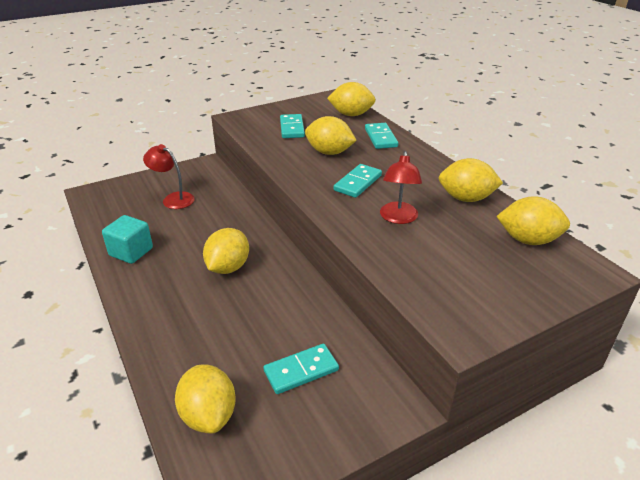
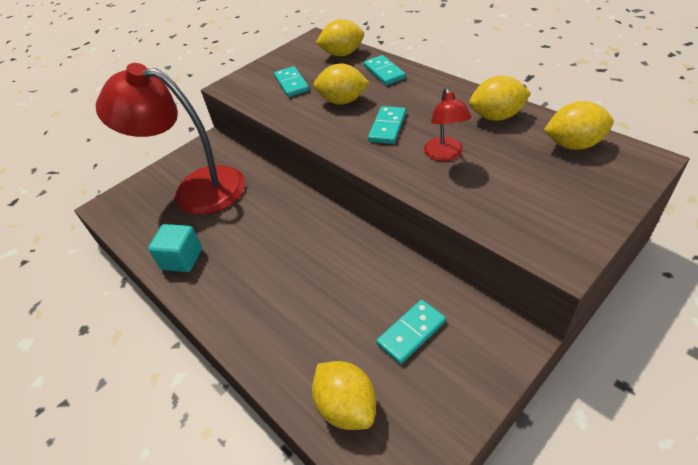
camera: 10 degrees left, 10 degrees up
red lamp [143,144,195,209] -> red lamp [96,63,245,215], size x2.18
yellow lemon [203,228,249,274] -> none

